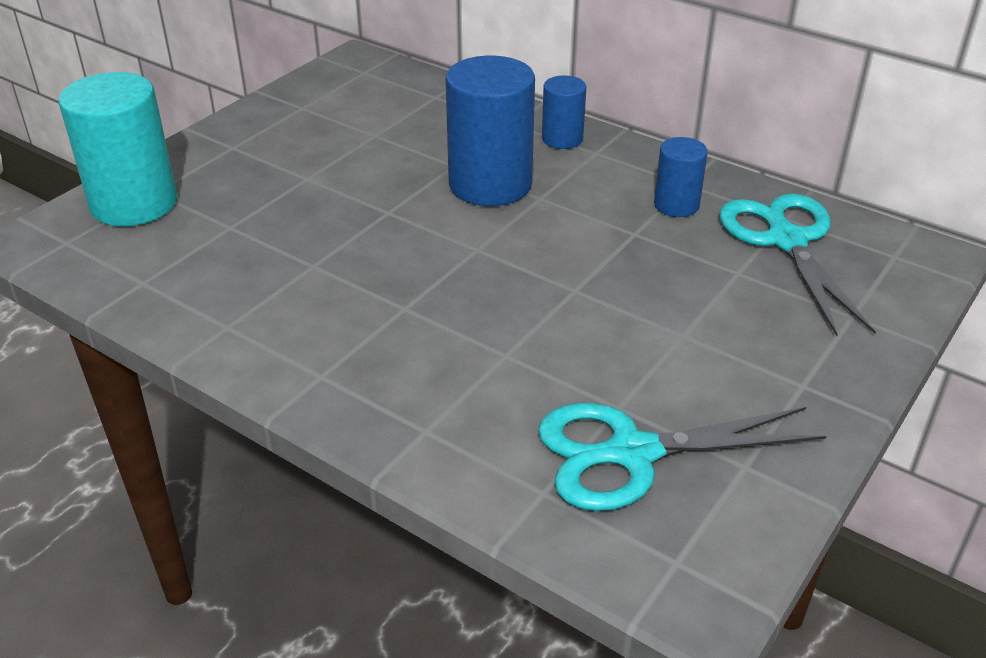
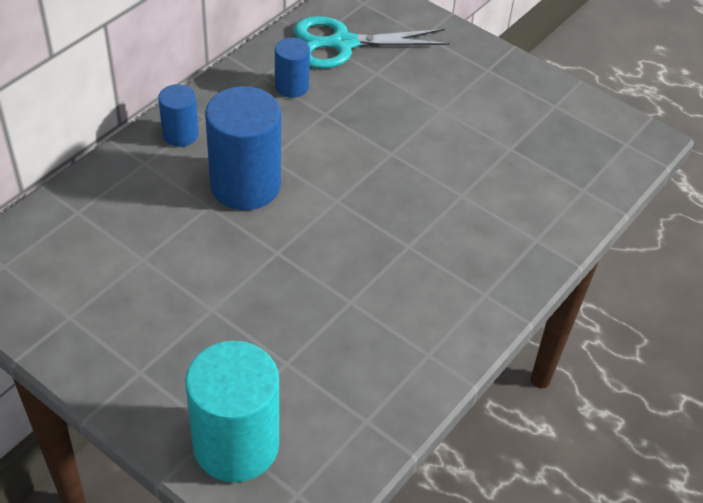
camera: 90 degrees left, 10 degrees up
turquoise scissors [538,403,826,511] -> none

